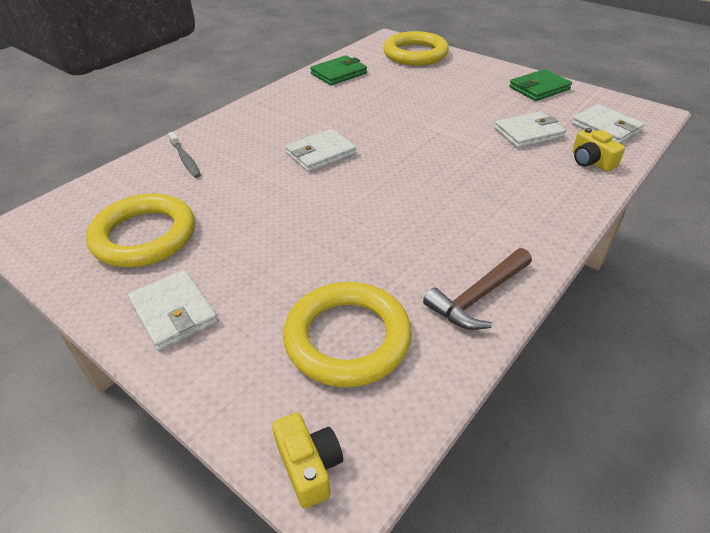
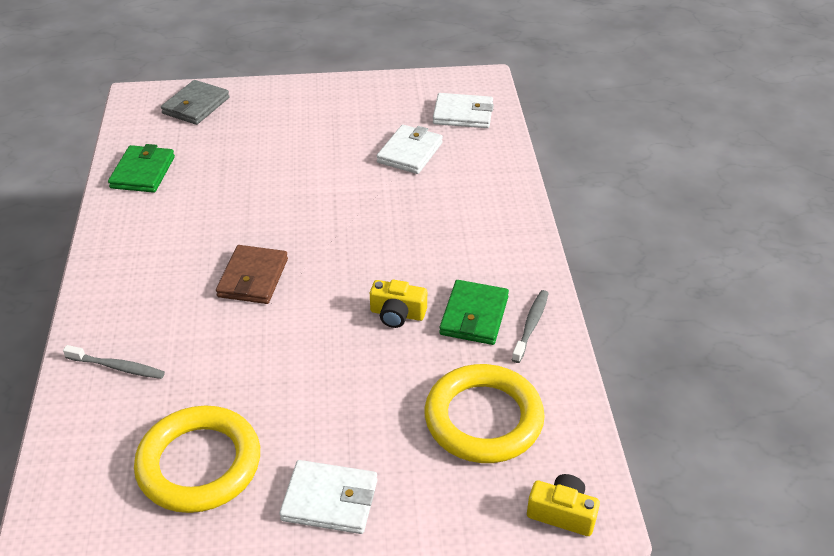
camera: 45 degrees left, 0 degrees up
white wallet [285,129,356,172] -> brown wallet [216,245,288,304]
yellow ring [383,31,449,66] -> grey wallet [161,80,230,125]
brown hammer [423,248,532,330] -> grey toothbrush [512,290,549,363]
green wallet [509,69,572,101] -> green wallet moved to [439,280,509,345]
yellow camera [572,128,625,172] -> yellow camera moved to [370,280,427,328]

